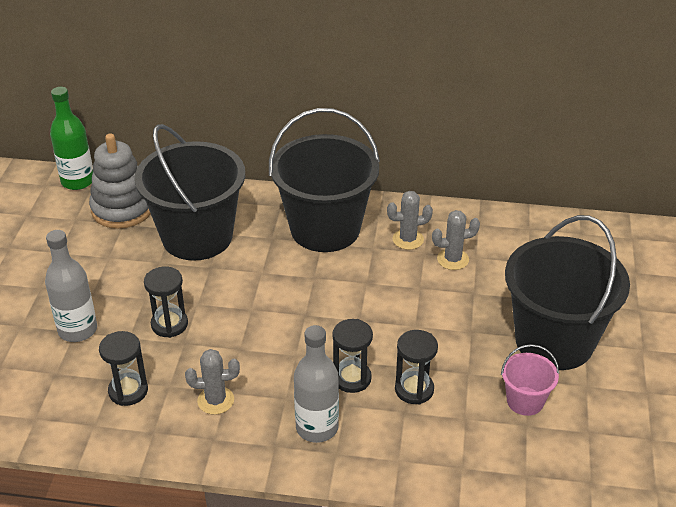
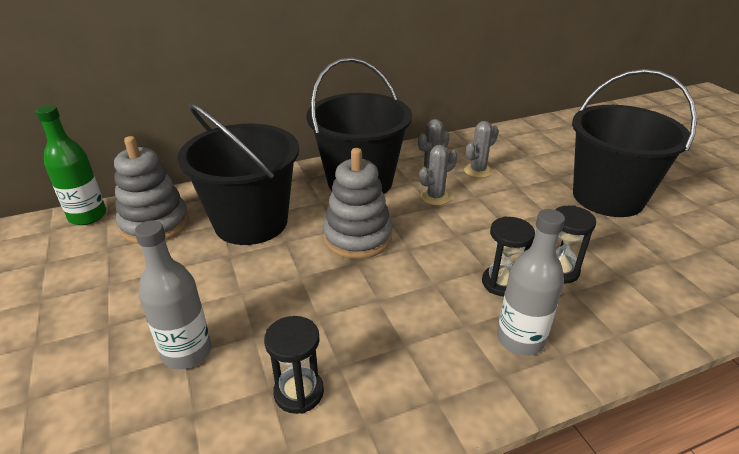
camera: 30 degrees left, 5 degrees down
black hourglass [144,267,188,338] -> none
grey cactus [185,349,240,415] -> grey cactus moved to [419,145,457,205]
pink bucket [501,344,559,416] -> none
none -> grey stacking toy [323,148,393,259]

